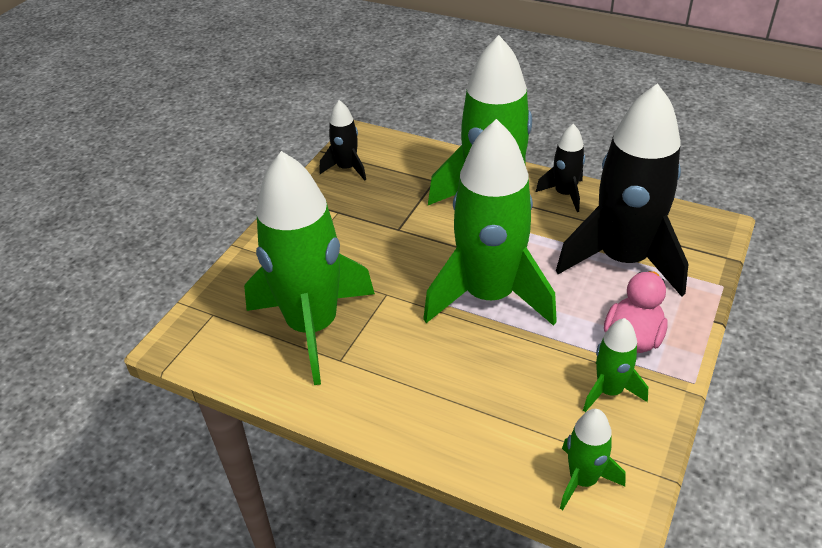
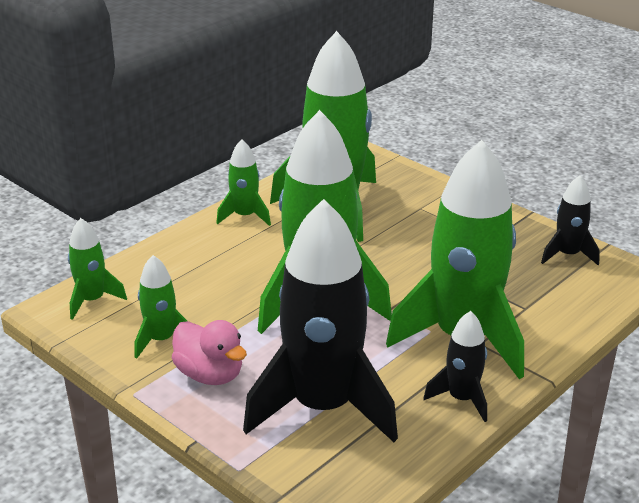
camera: 105 degrees right, 10 degrees down
none -> green rocket [216,139,271,226]

